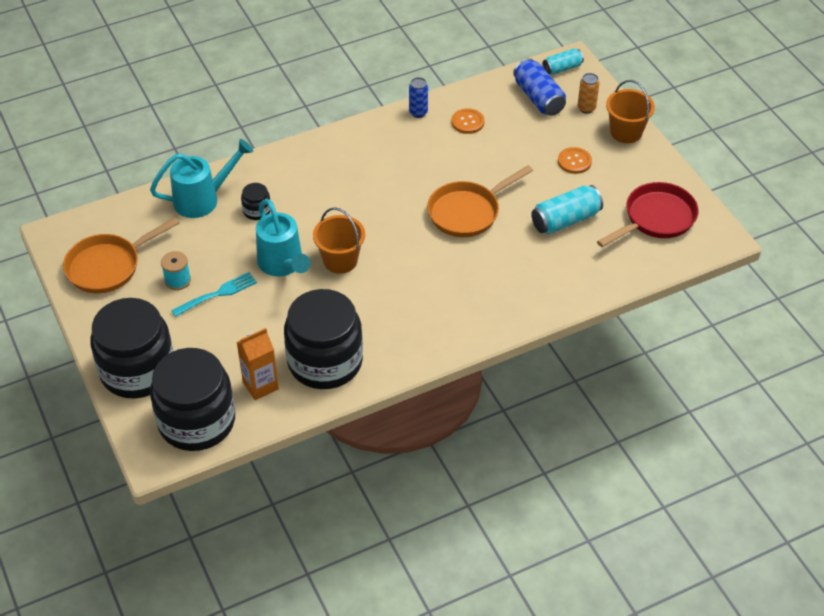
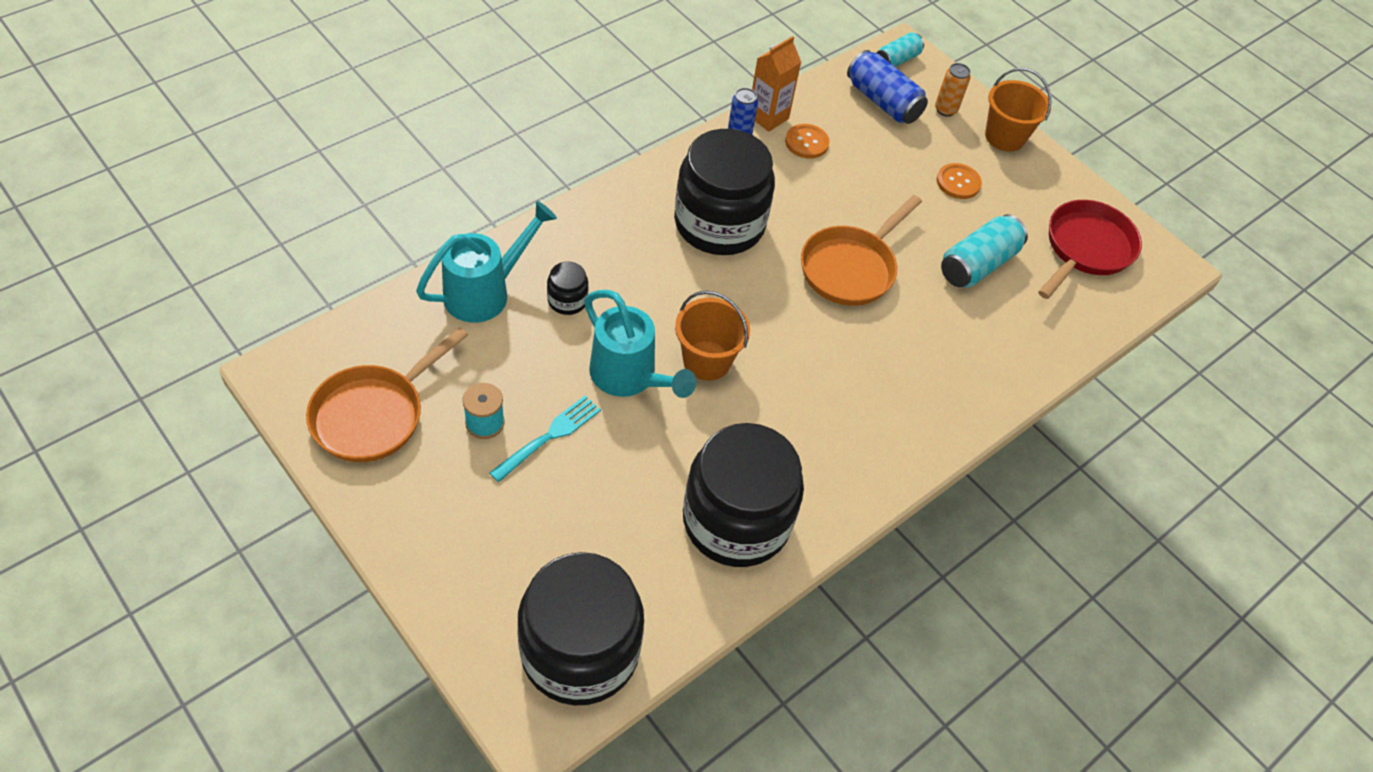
camera: 20 degrees left, 5 degrees up
black jar [90,298,174,398] -> black jar moved to [674,129,775,255]
orange carton [237,328,279,400] -> orange carton moved to [752,36,801,132]

